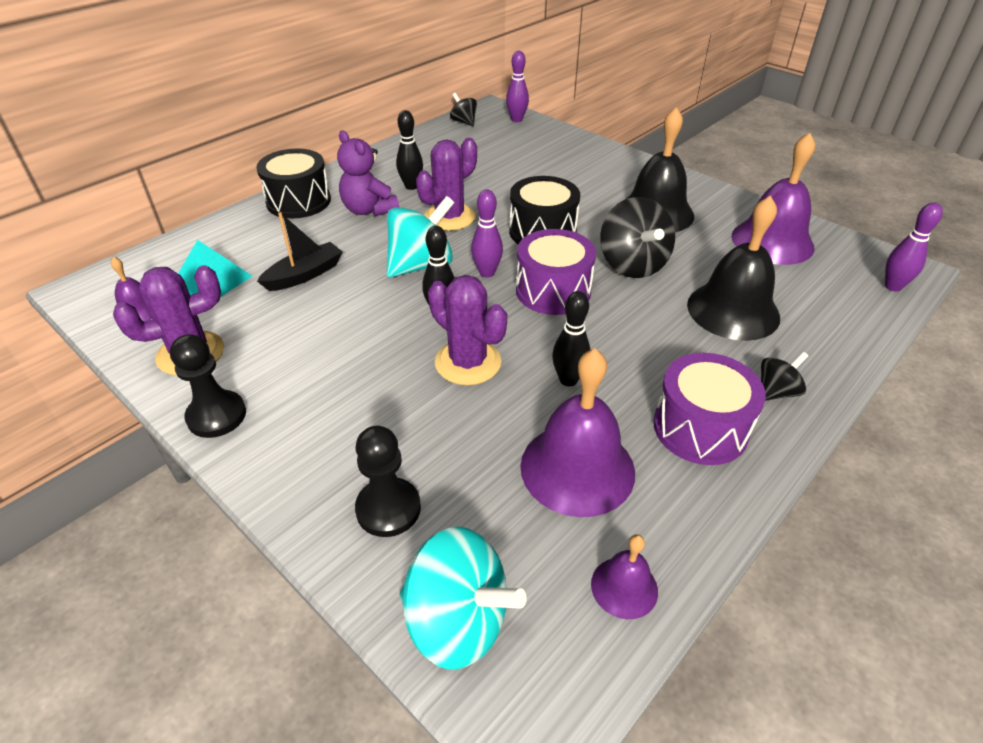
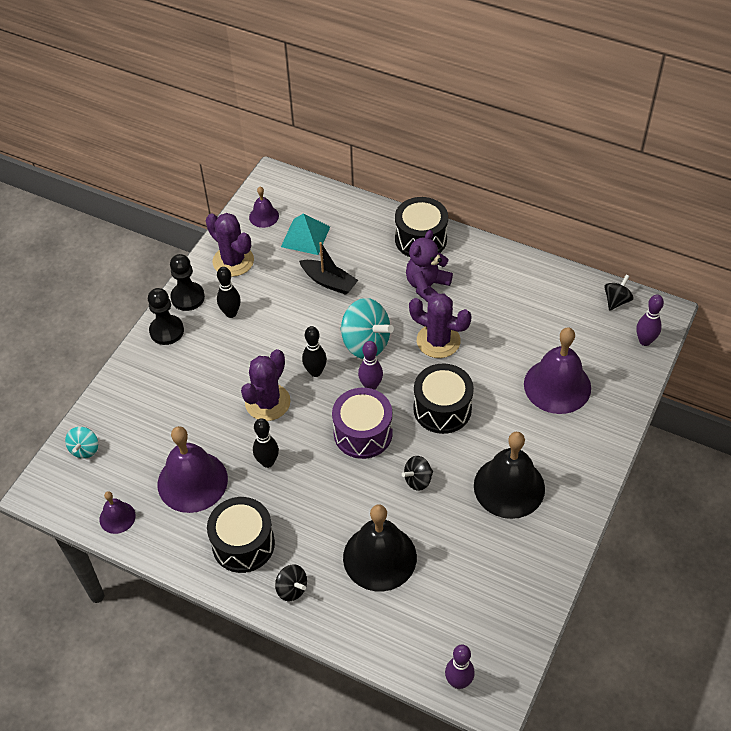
camera: 75 degrees right, 10 degrees up
black pawn [355,426,421,537] -> black pawn moved to [148,288,184,345]
black bowling pin [396,110,423,190] -> black bowling pin moved to [217,267,241,318]
turquoise spinning top [400,527,527,669] -> turquoise spinning top [65,427,98,458], size x0.53
black spinning top [600,197,675,278] -> black spinning top [402,456,433,491], size x0.53
purple drum [653,353,766,465] -> black drum [207,497,275,573]
purple bell [732,133,815,265] -> purple bell moved to [524,327,591,414]

